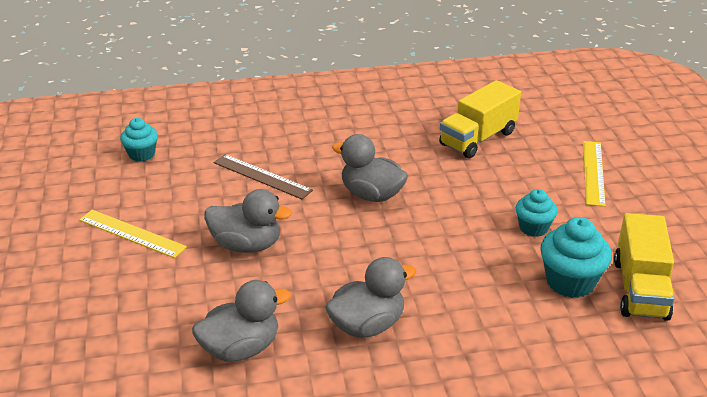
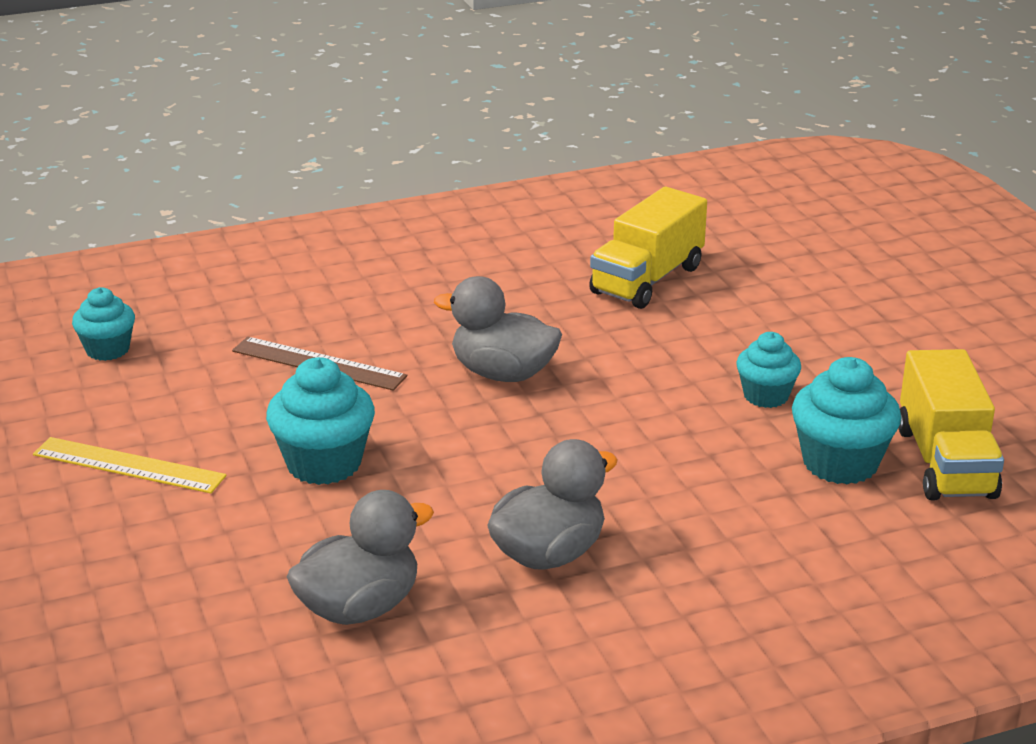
camera: 10 degrees left, 5 degrees down
grey duck [204,189,292,253] -> turquoise cupcake [266,357,375,485]
yellow ruler [583,141,606,207] -> none

